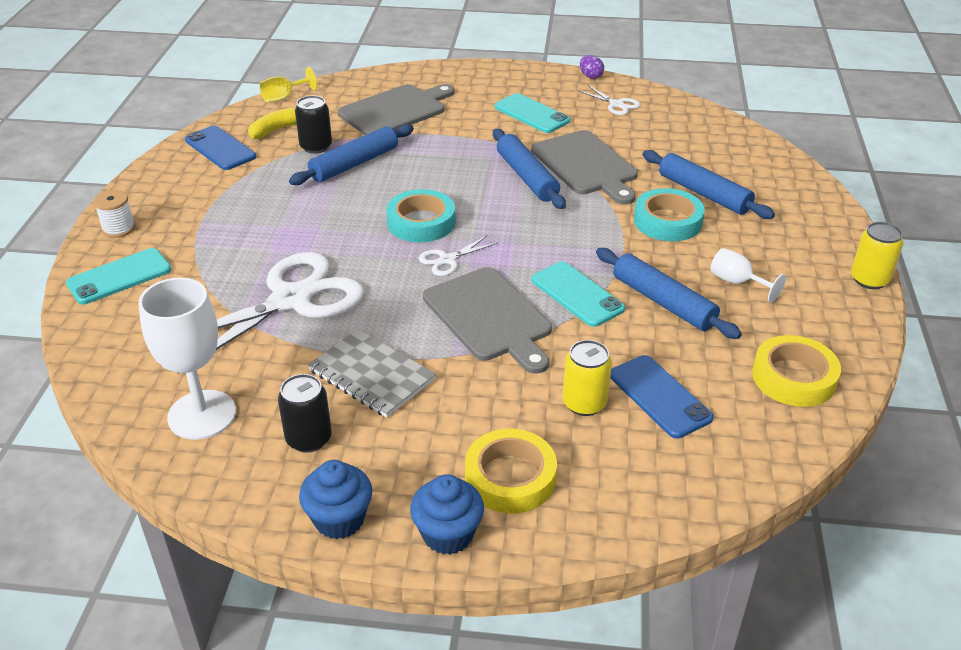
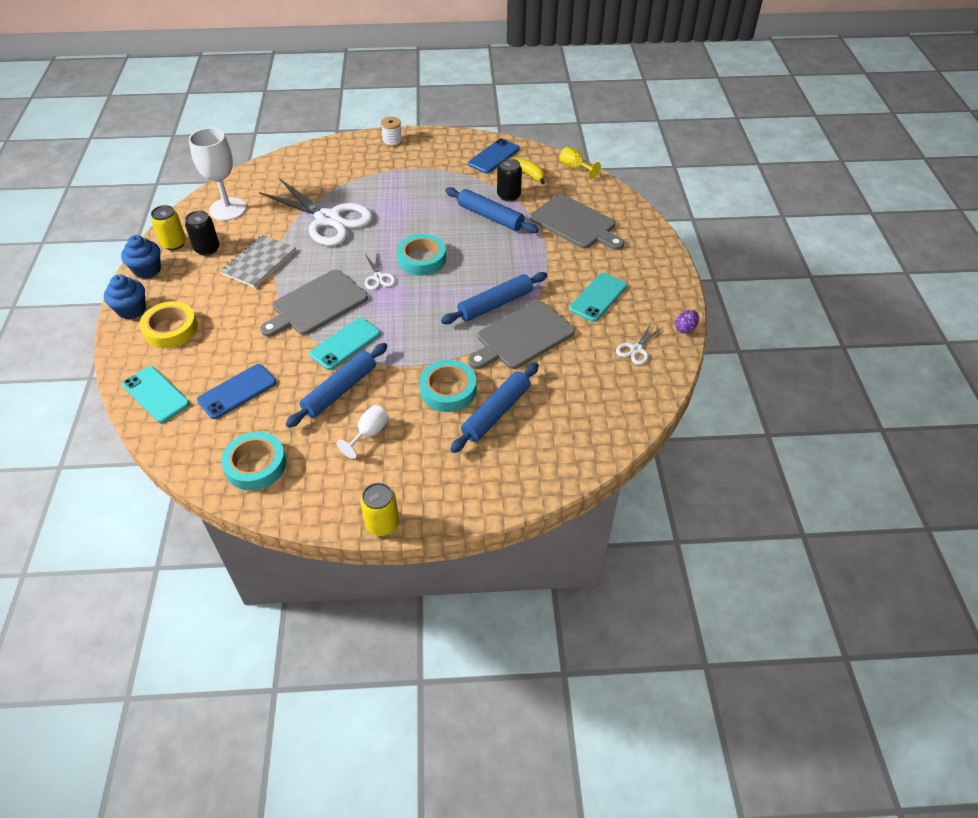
camera: 80 degrees right, 10 degrees up
turquoise phone [66,248,171,304] -> turquoise phone moved to [122,366,190,423]
white scissors [419,236,498,276] -> white scissors turned 150 degrees counterclockwise [365,253,396,290]
yellow can [563,340,612,416] -> yellow can moved to [151,205,186,250]
yellow tape [752,335,841,407] -> turquoise tape [221,432,287,490]

